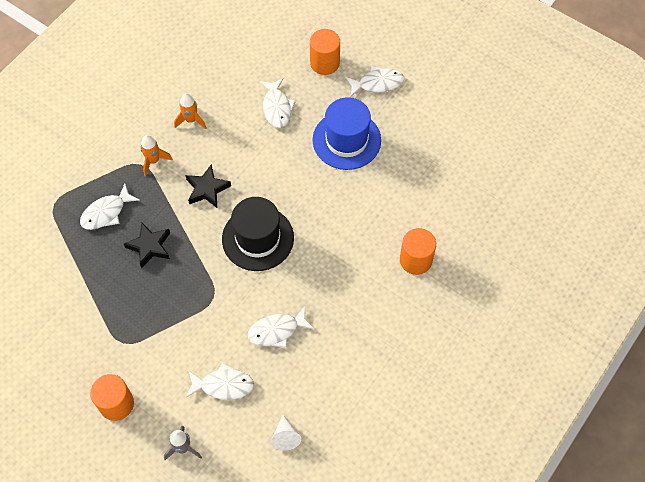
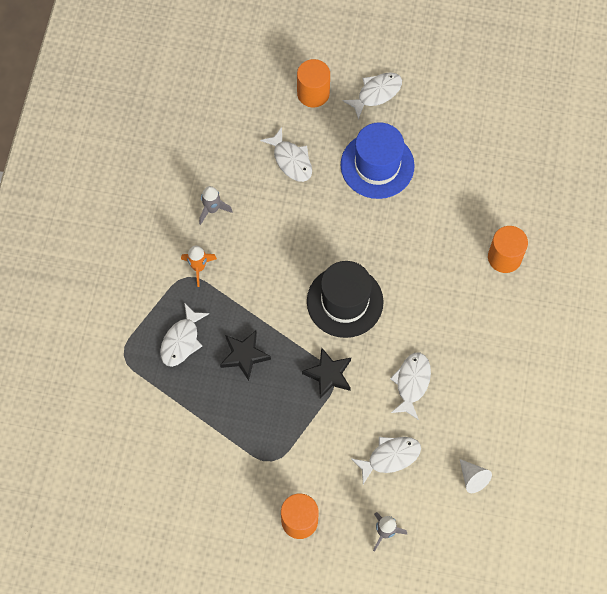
camera: 25 degrees left, 5 degrees up
orange rocket [174,93,207,129] -> grey rocket [199,186,233,225]
black star [185,165,231,208] -> black star moved to [302,347,351,399]
white fish [248,306,315,348] -> white fish turned 150 degrees clockwise [390,353,431,420]

